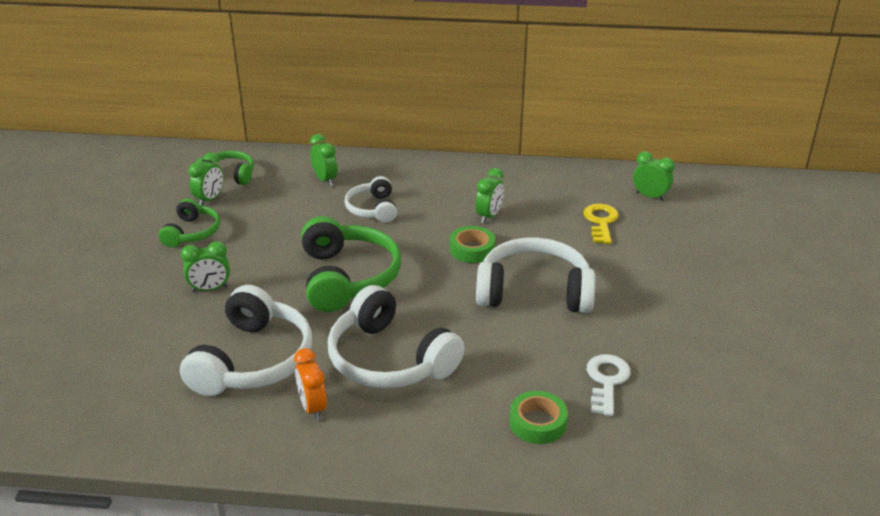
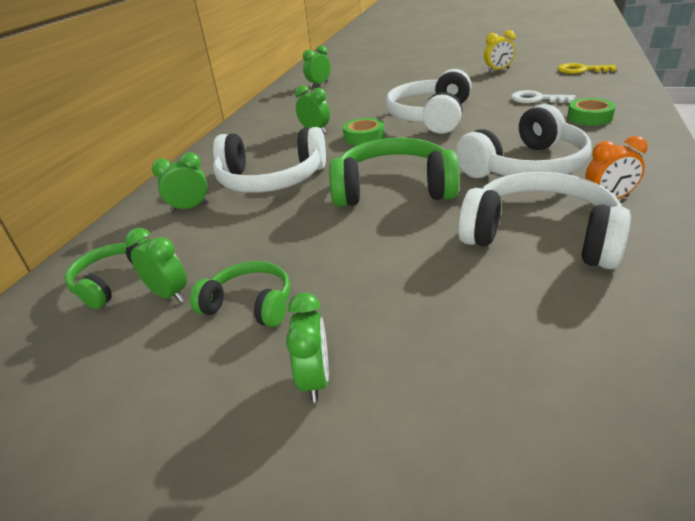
camera: 75 degrees left, 0 degrees up
green clock [181,241,230,292] -> green clock moved to [286,293,329,403]
white headphones [345,176,397,223] -> white headphones [213,127,326,193], size x1.76
yellow key [583,204,619,244] -> yellow key moved to [558,63,616,74]
none -> yellow clock [484,30,515,72]

